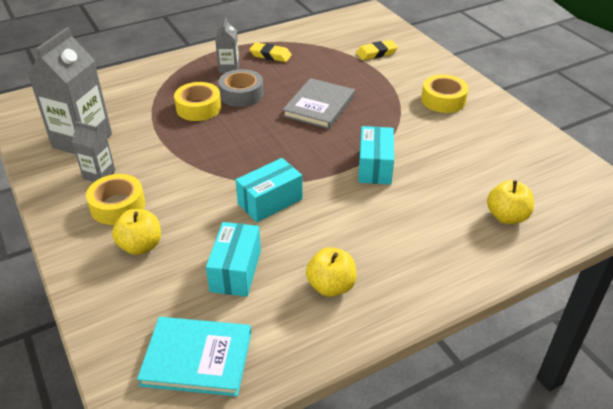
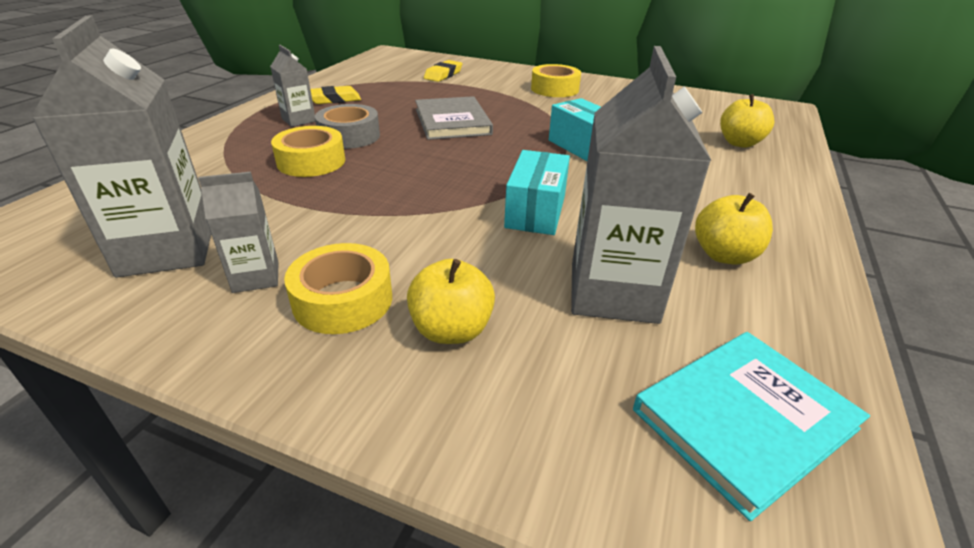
camera: 40 degrees left, 5 degrees down
turquoise box [206,222,261,297] -> grey carton [571,46,711,324]

